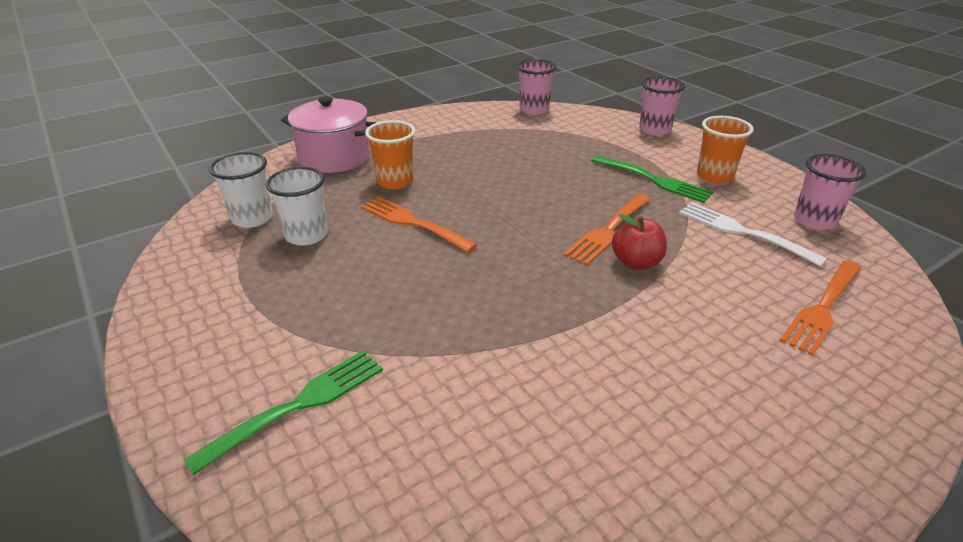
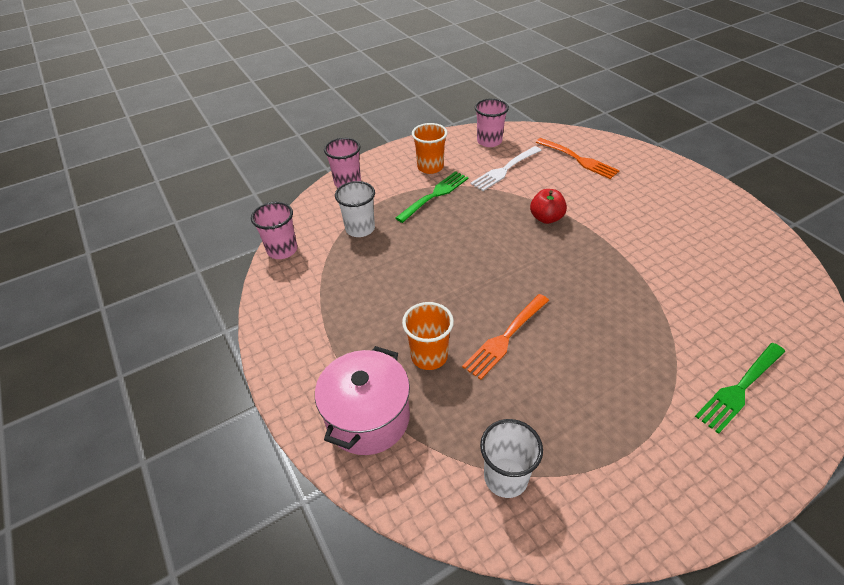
camera: 85 degrees left, 10 degrees up
green fork [184,350,383,475] -> green fork turned 90 degrees counterclockwise [695,343,785,434]
white cup [266,167,328,246] -> white cup moved to [335,181,375,237]
orange fork [564,194,651,265] -> none

